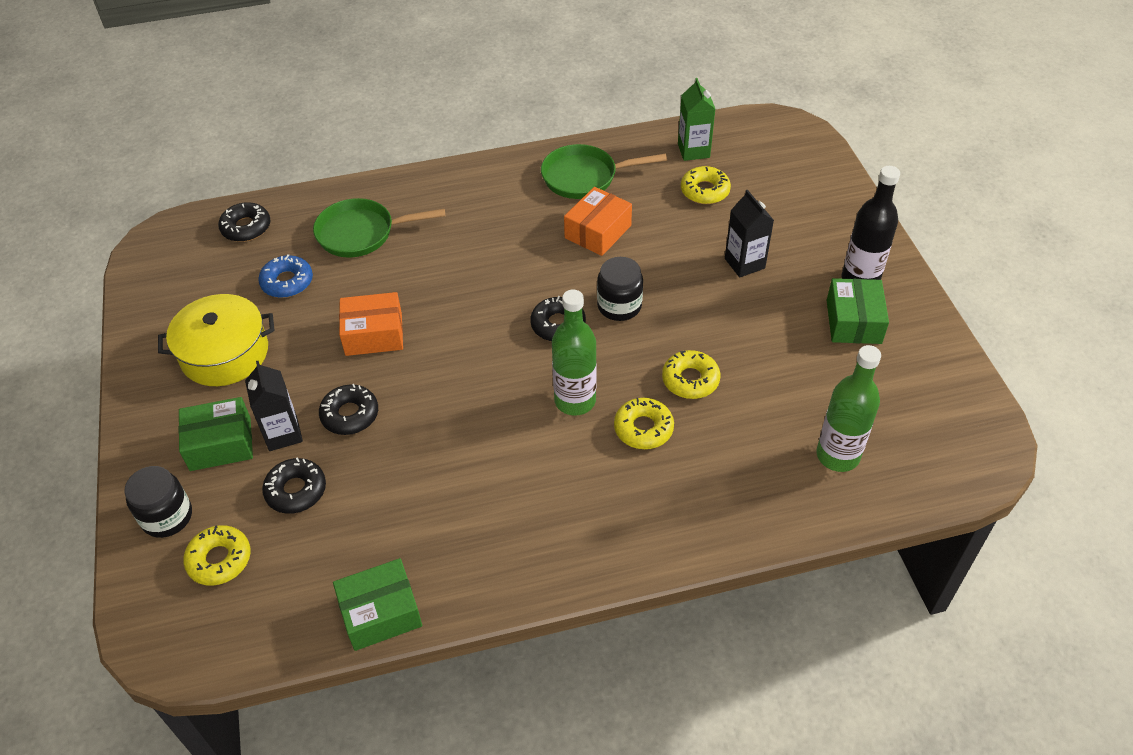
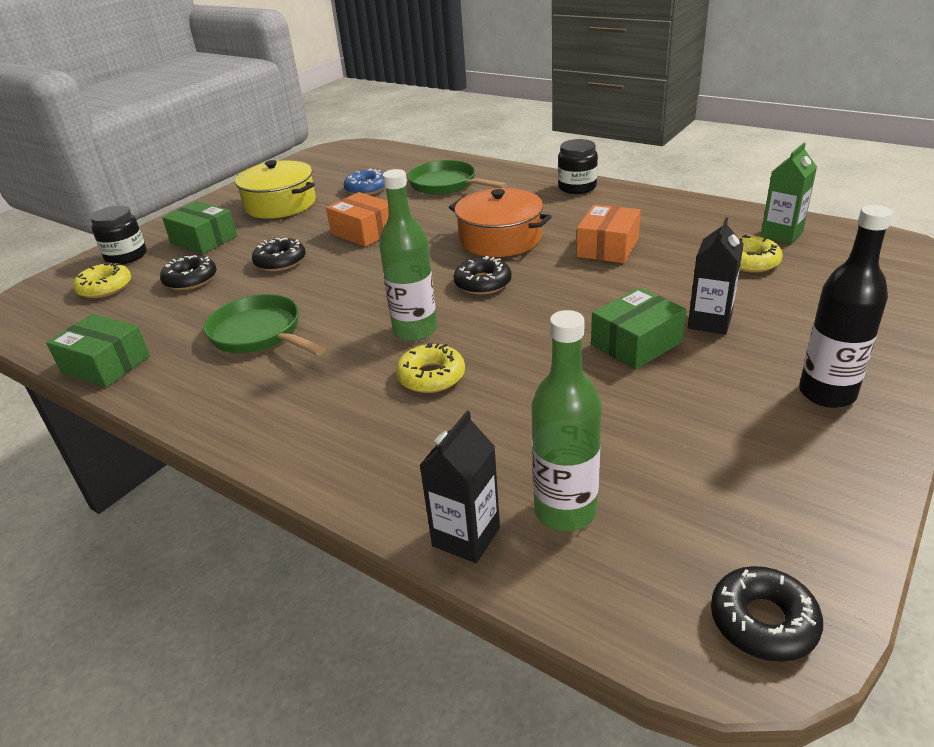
camera: 50 degrees right, 15 degrees down
black donut [218,202,271,242] -> black donut moved to [711,566,823,662]
black carton [245,361,303,451] -> black carton moved to [419,411,500,563]
green pan [541,144,667,199] -> green pan moved to [204,294,326,356]
orange box [564,187,632,256] -> orange box turned 60 degrees counterclockwise [576,204,641,263]
black jar [597,257,643,321] -> black jar moved to [558,139,598,194]
yellow donut [662,350,720,399] -> none
green box [827,278,889,344] -> green box moved to [591,287,686,370]
none -> orange pot [449,188,552,257]

